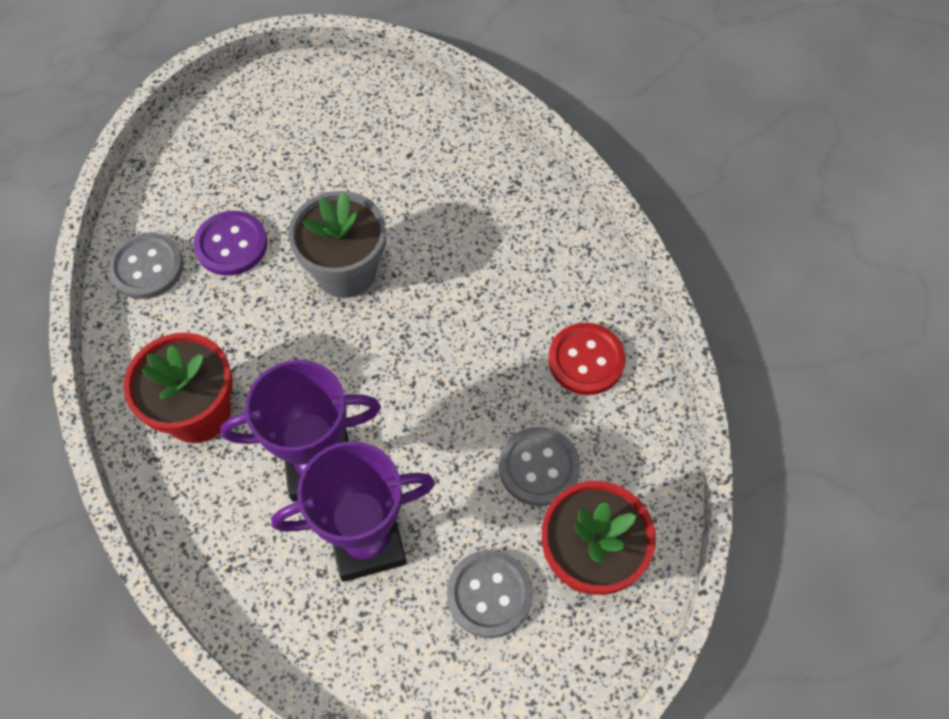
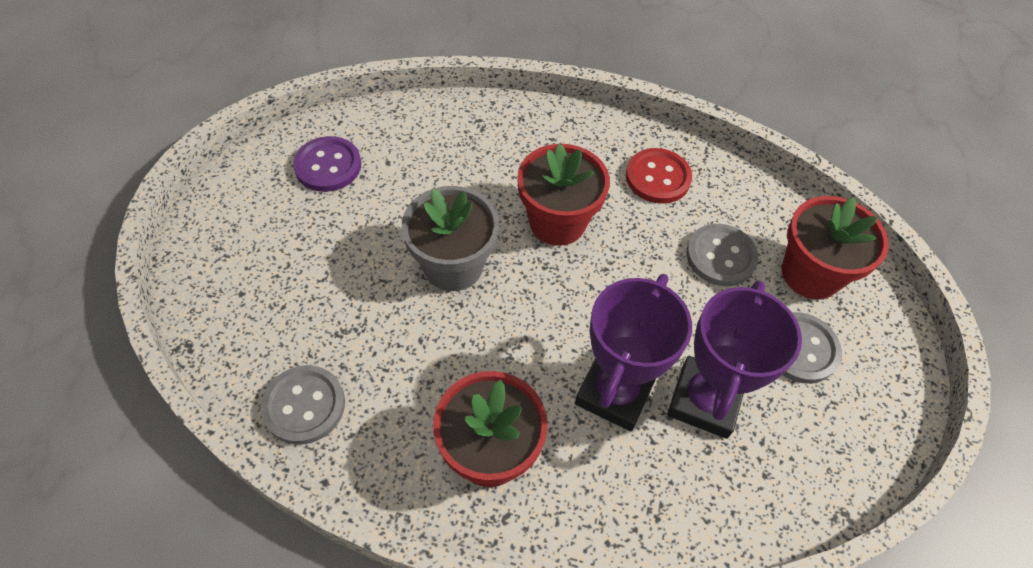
camera: 55 degrees left, 5 degrees down
purple button [193,211,268,276] -> purple button moved to [293,136,361,192]
none -> red flower pot [517,144,610,246]

